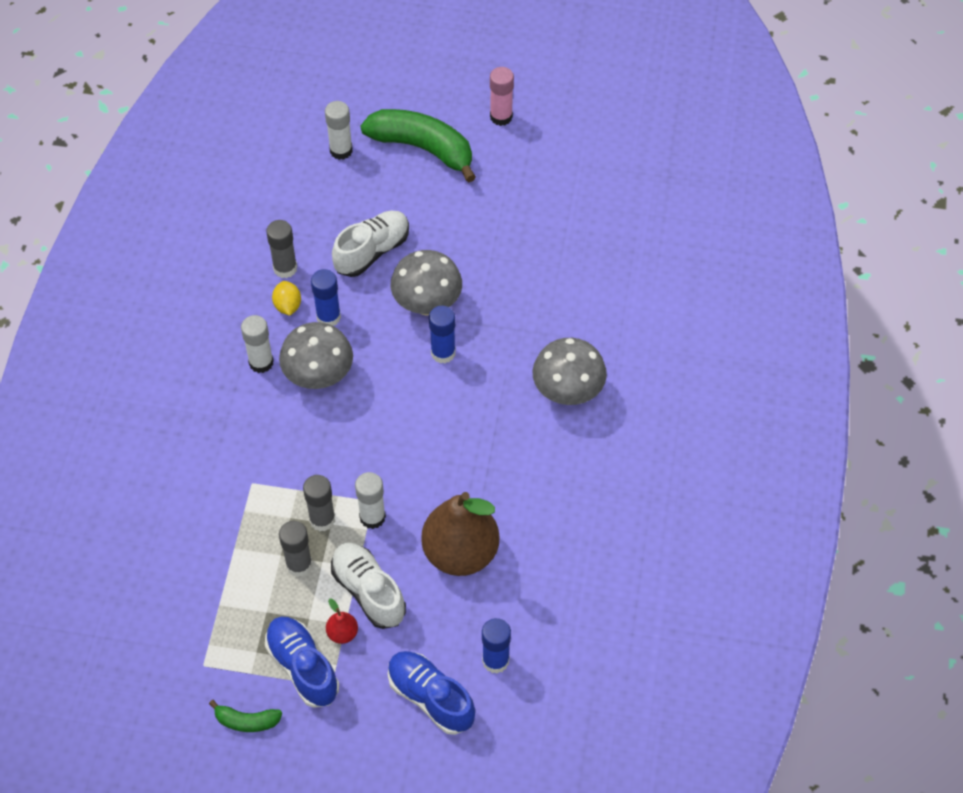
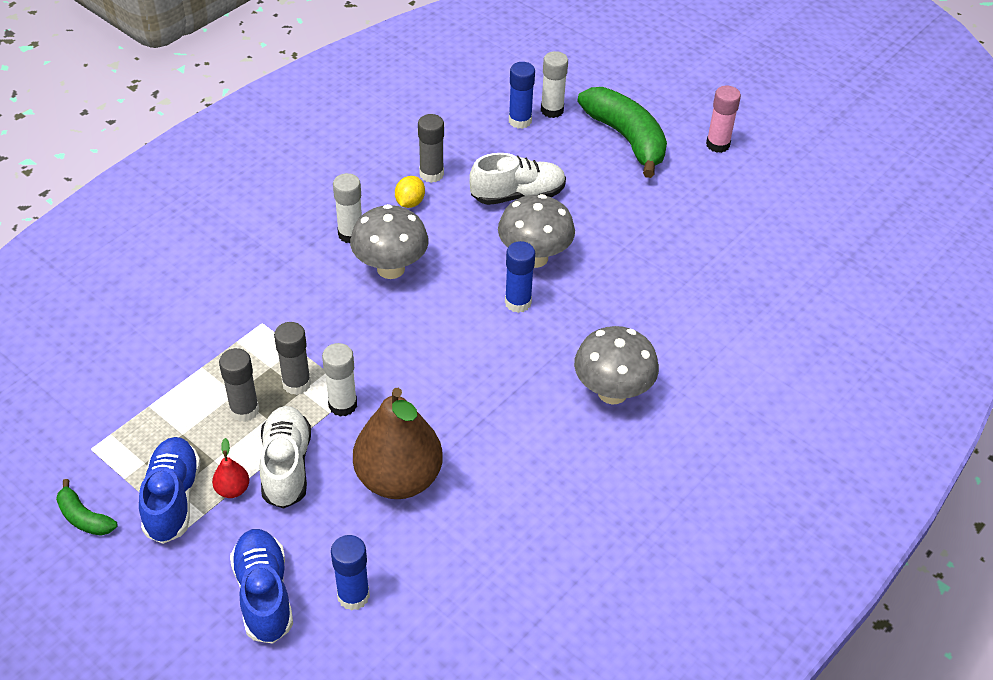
camera: 30 degrees right, 10 degrees down
blue glue stick [311,269,341,326] -> blue glue stick moved to [509,62,535,129]

